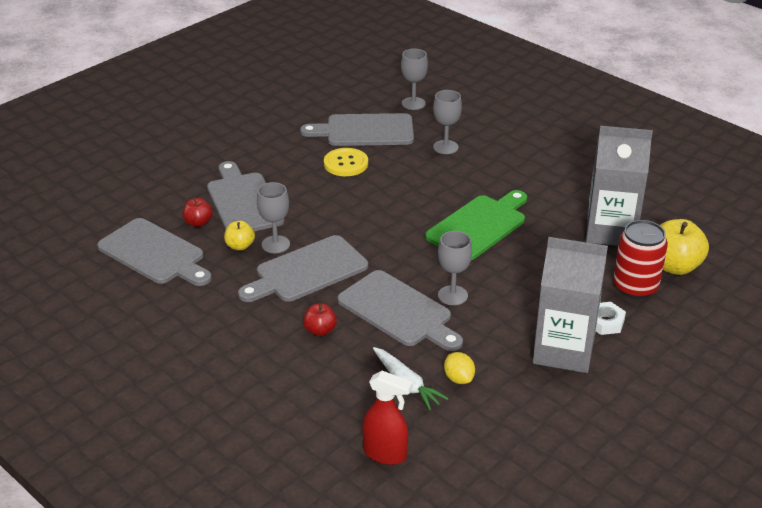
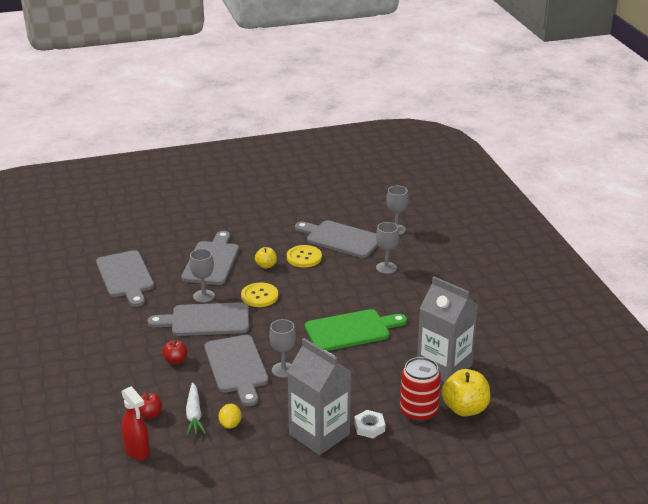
camera: 30 degrees right, 5 degrees down
red apple [182,197,213,227] -> red apple moved to [139,393,162,419]
yellow apple [224,221,255,251] -> yellow apple moved to [255,247,277,269]
none -> yellow button [241,283,278,307]

